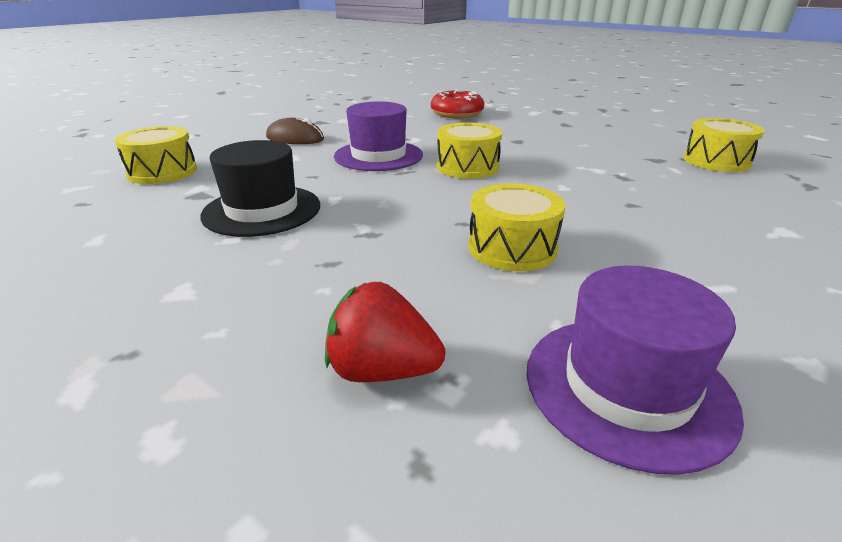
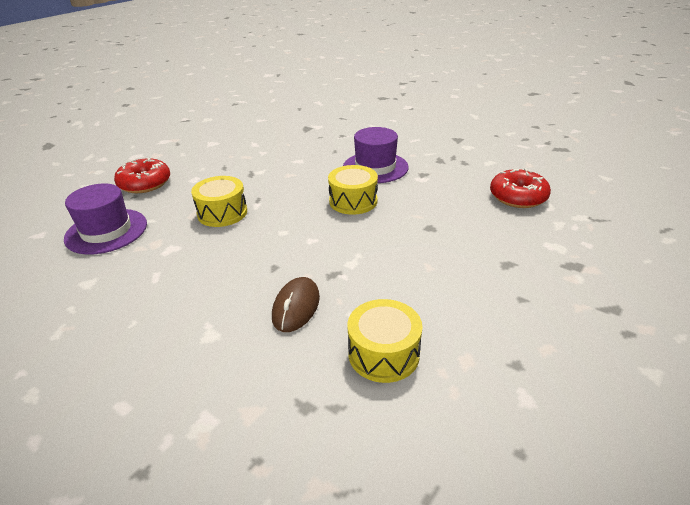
camera: 90 degrees right, 5 degrees up
yellow drum [114,126,197,184] -> none
black hat [200,140,320,237] -> none
brown mouse [266,118,324,144] -> brown mouse moved to [272,277,320,332]
red strawberry [325,282,446,382] -> red donut [114,158,170,193]

